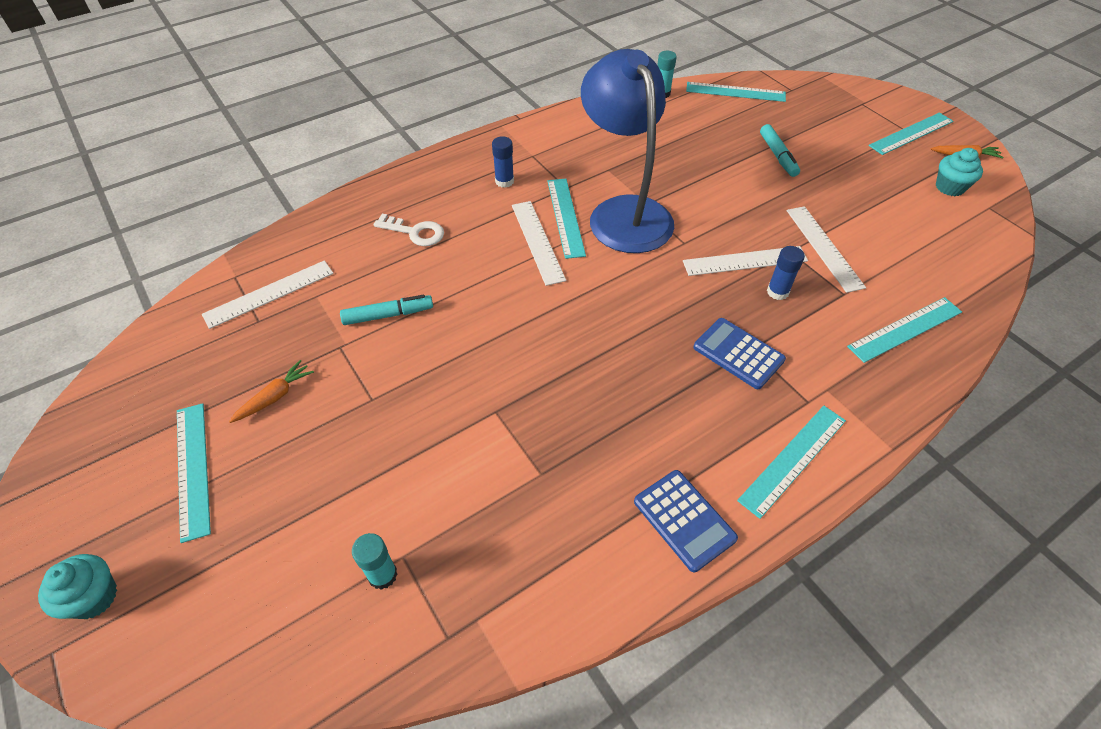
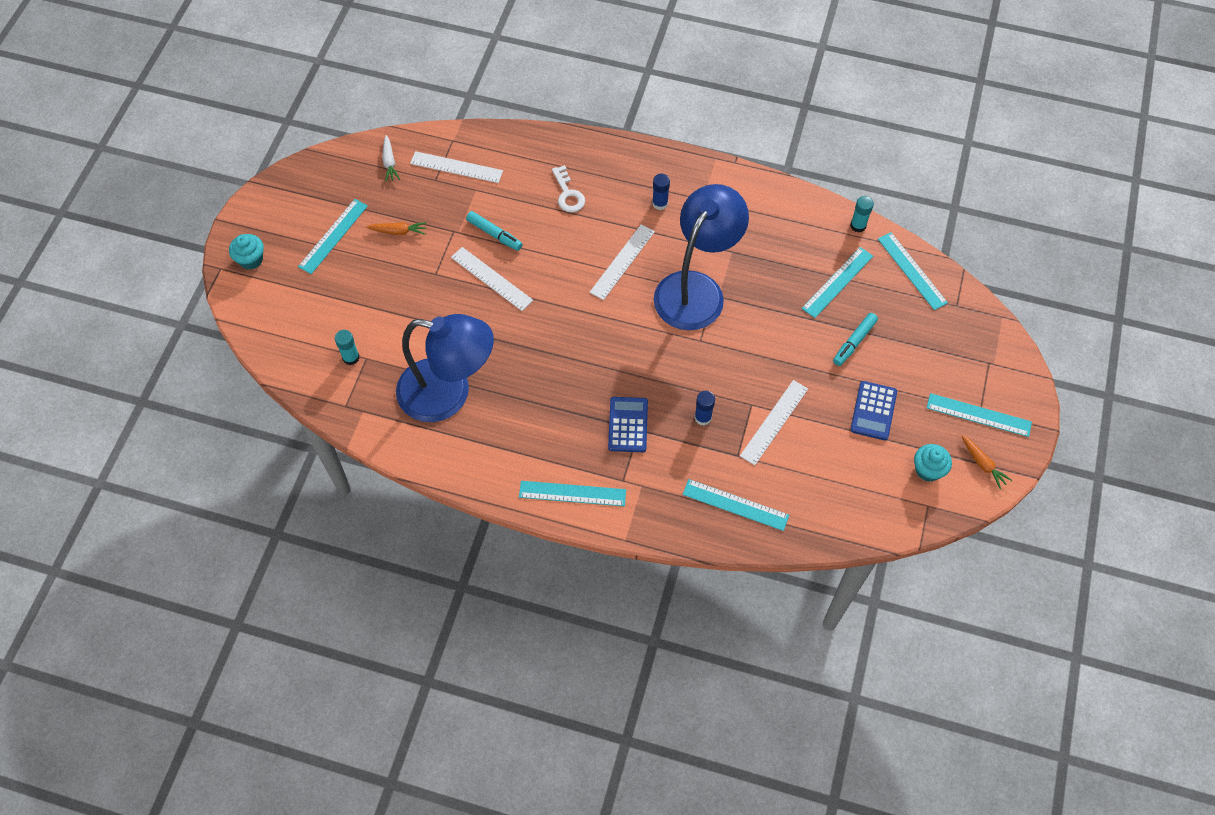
camera: 50 degrees right, 10 degrees up
turquoise ruler [548,179,586,259] -> turquoise ruler moved to [802,247,873,318]
blue calculator [634,470,738,572] -> blue calculator moved to [850,381,897,440]
white ruler [683,246,808,276] -> white ruler moved to [451,247,533,311]
none -> white carrot [382,135,400,182]
none -> blue lamp [396,314,494,422]

